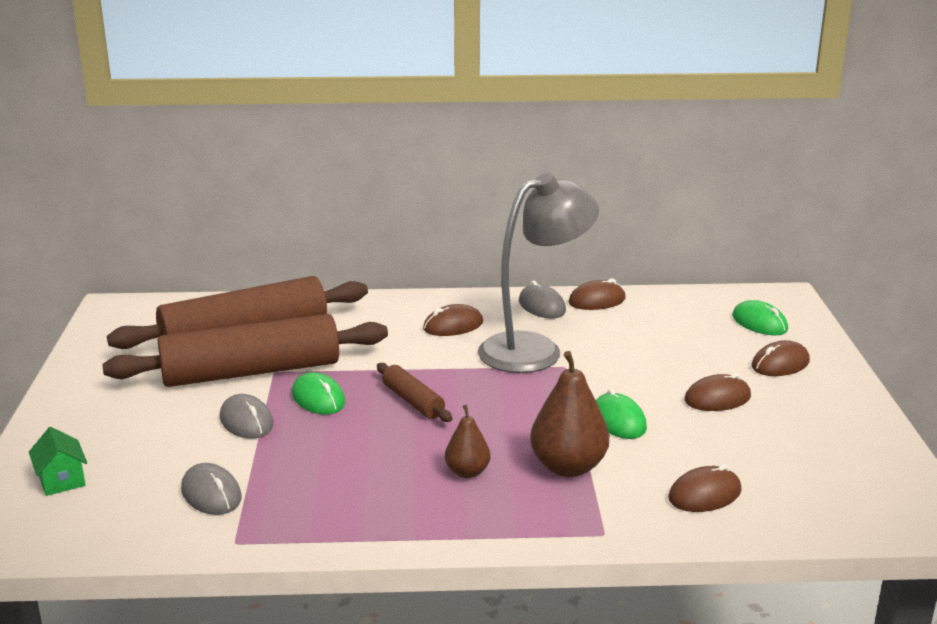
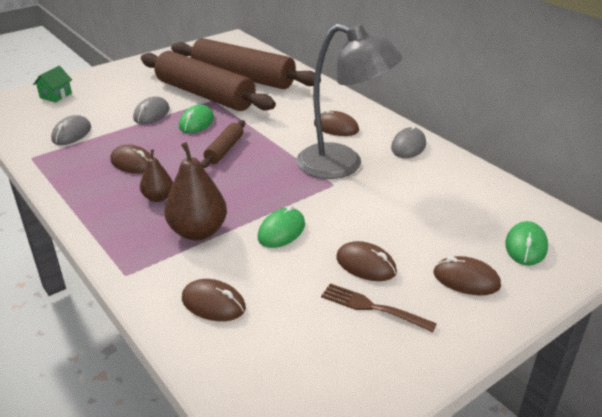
camera: 55 degrees right, 10 degrees up
brown mouse [568,278,626,310] -> brown mouse moved to [110,145,151,174]
none -> brown fork [321,283,437,332]

